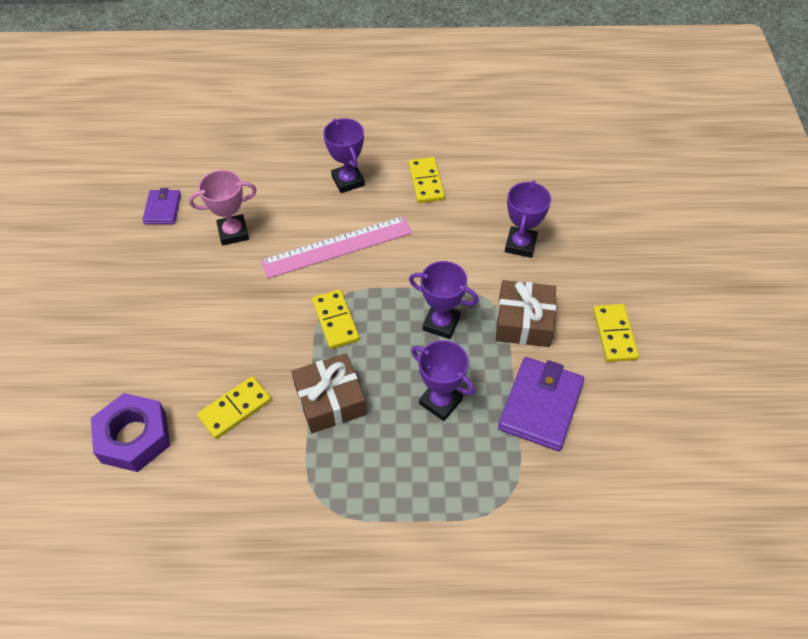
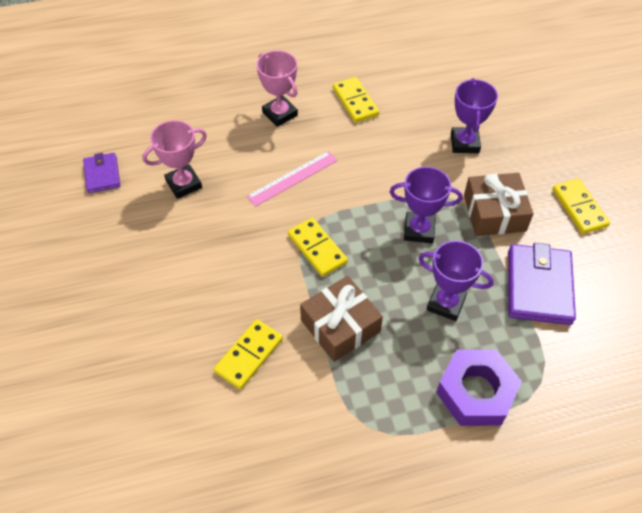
camera: 15 degrees left, 0 degrees up
purple nut [91,393,170,472] -> purple nut moved to [436,349,522,426]
pink ruler [261,216,412,279] -> pink ruler [246,151,338,207], size x0.66
purple trophy [323,118,365,193] -> pink trophy [257,50,298,127]

